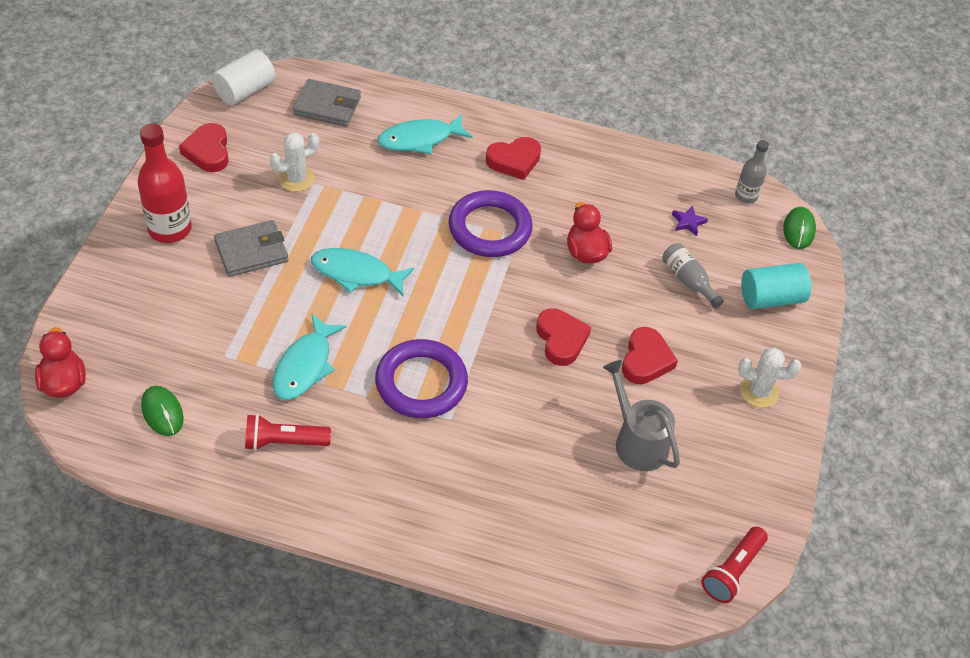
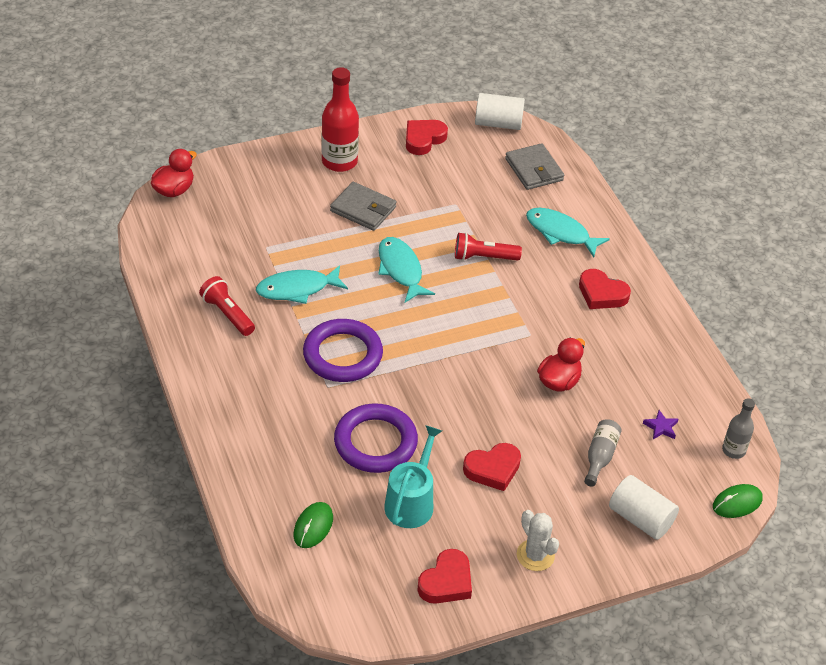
camera: 55 degrees right, 5 degrees down
green mouse [141,386,184,436] -> green mouse moved to [293,502,333,548]
white cactus [270,132,319,192] -> none
purple ring [449,190,533,257] -> purple ring moved to [334,403,418,473]
red heart [536,308,591,366] -> red heart moved to [418,549,472,604]
grey watering can [603,360,680,471] -> turquoise watering can [384,425,442,528]
red flashlight [701,526,768,603] -> red flashlight moved to [455,233,522,261]
turquoise cylinder [741,263,811,309] -> white cylinder [609,475,679,540]

